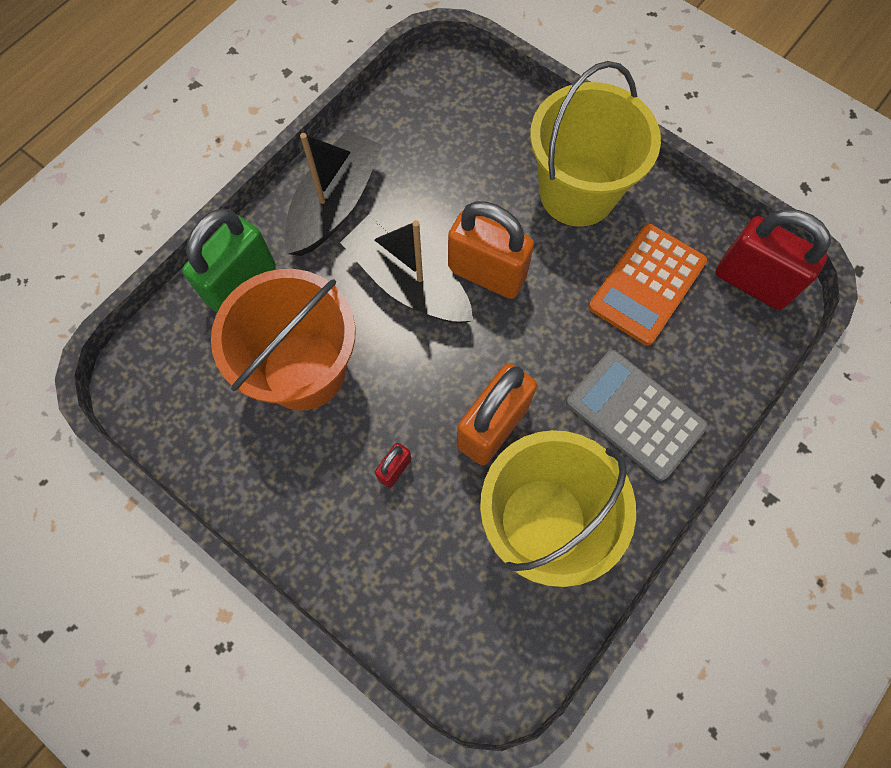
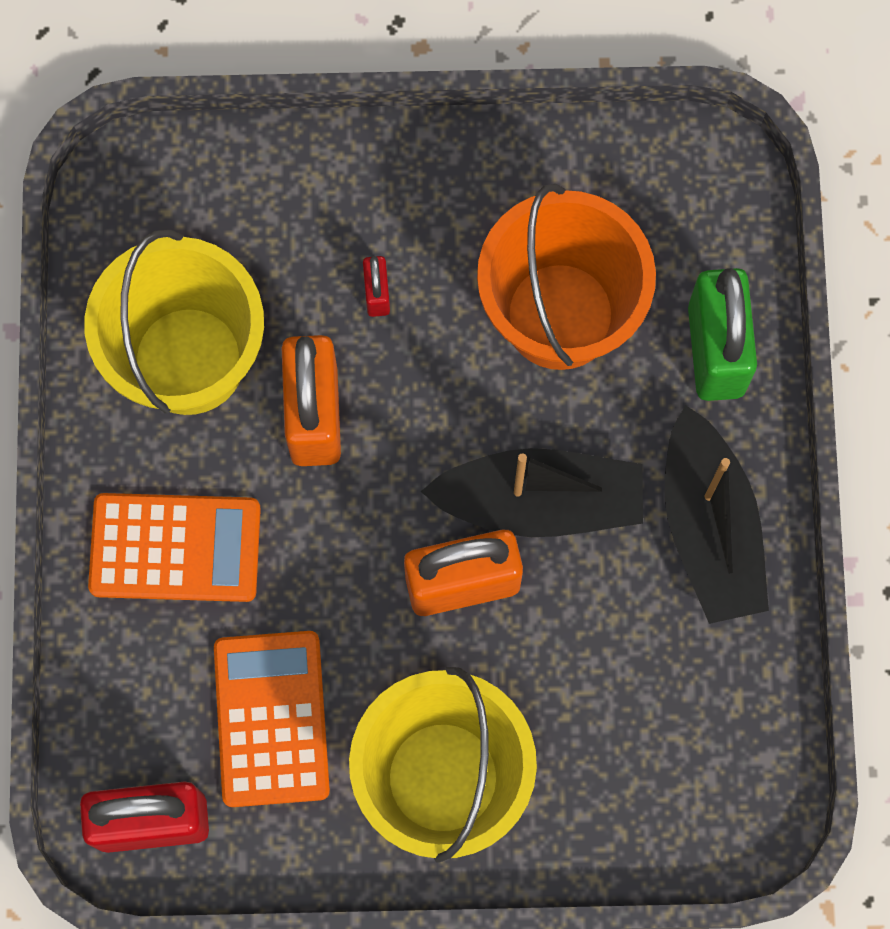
camera: 140 degrees right, 5 degrees up
grey calculator [566,350,708,481] -> orange calculator [88,493,261,602]

